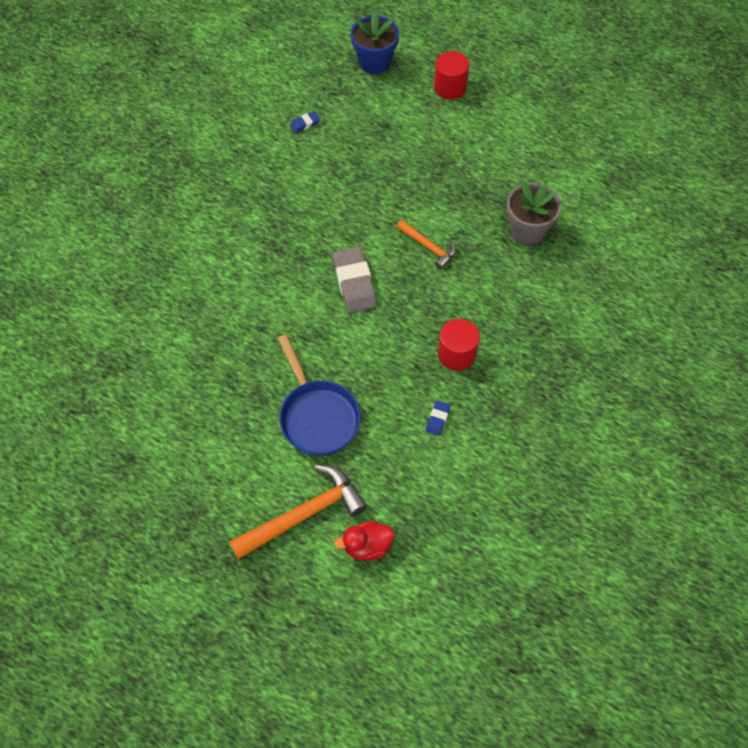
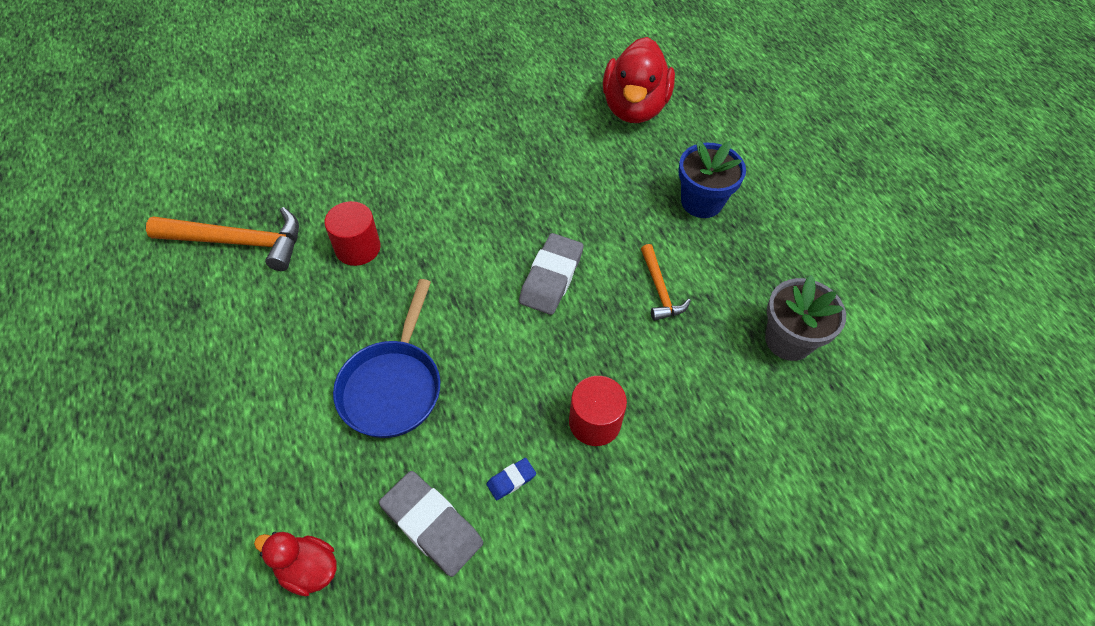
camera: 35 degrees right, 5 degrees down
orange hammer [229,464,367,559] -> orange hammer moved to [146,207,299,271]
blue eraser [290,111,320,133] -> red duck [603,37,675,123]
blue flower pot [350,11,399,74] -> blue flower pot moved to [678,140,746,218]
red cylinder [434,51,470,100] -> red cylinder moved to [324,201,381,266]
none -> grey eraser [379,471,483,577]

